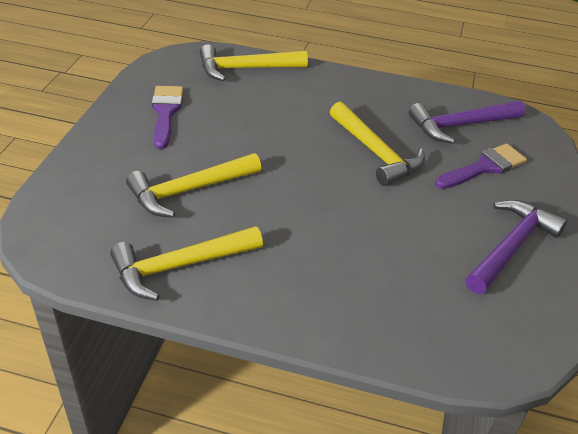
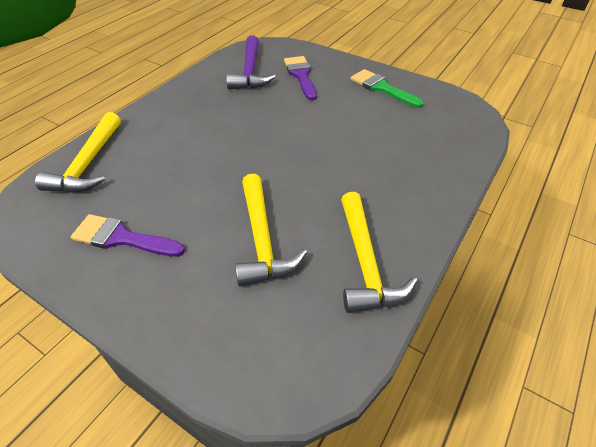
camera: 70 degrees left, 5 degrees up
yellow hammer [330,102,425,186] -> none
purple hammer [465,200,567,294] -> green brush [350,69,424,108]

